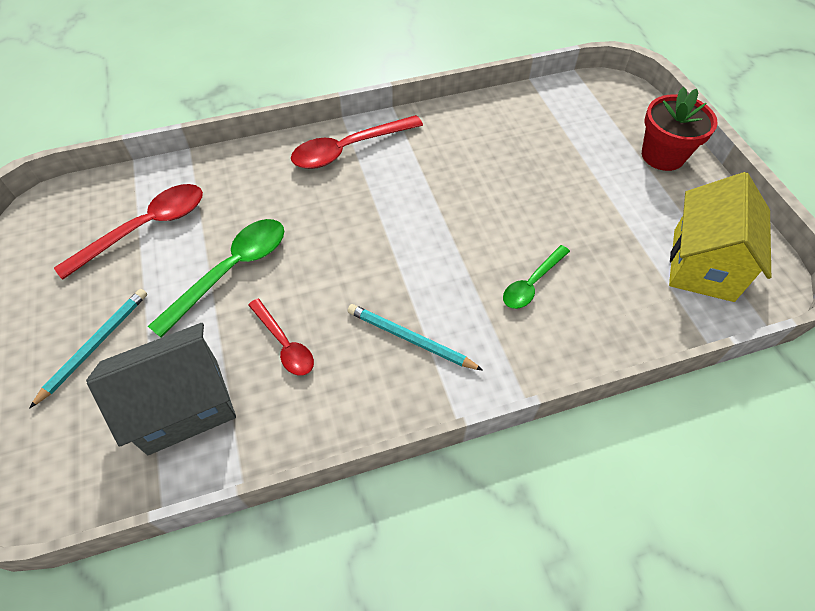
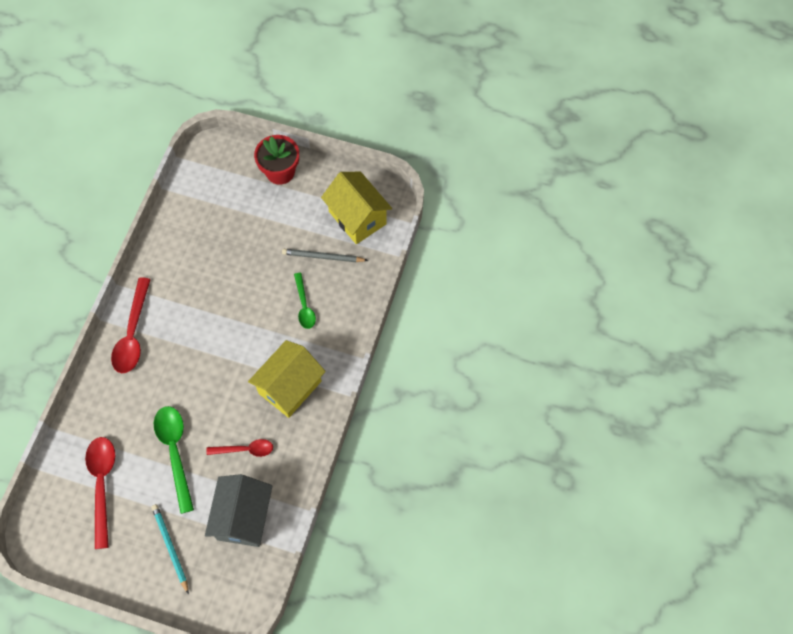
camera: 55 degrees left, 10 degrees up
turquoise pencil [347,304,483,370] -> yellow house [248,340,326,418]
none -> grey pencil [282,249,368,262]

